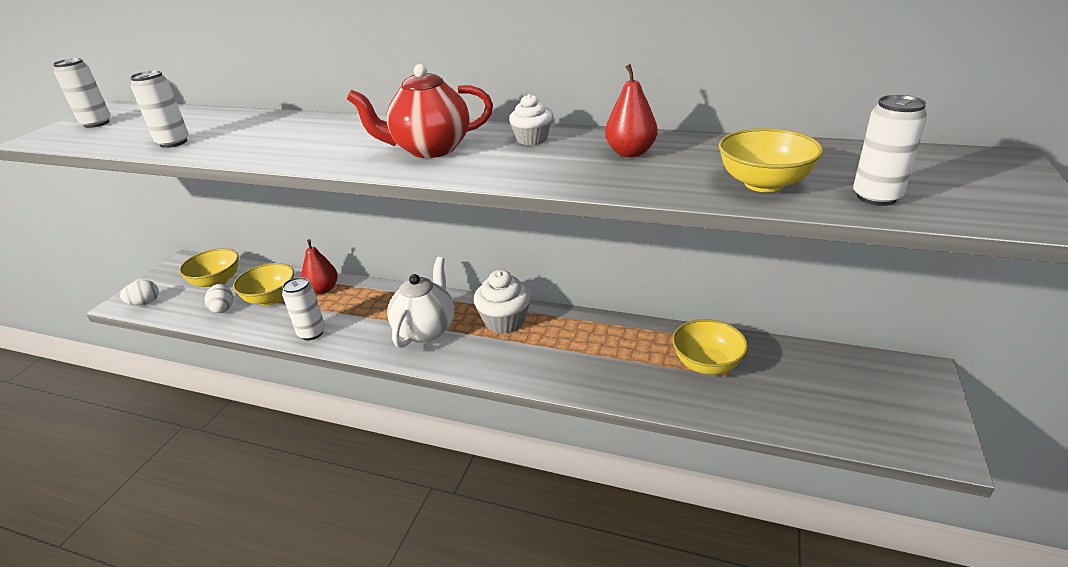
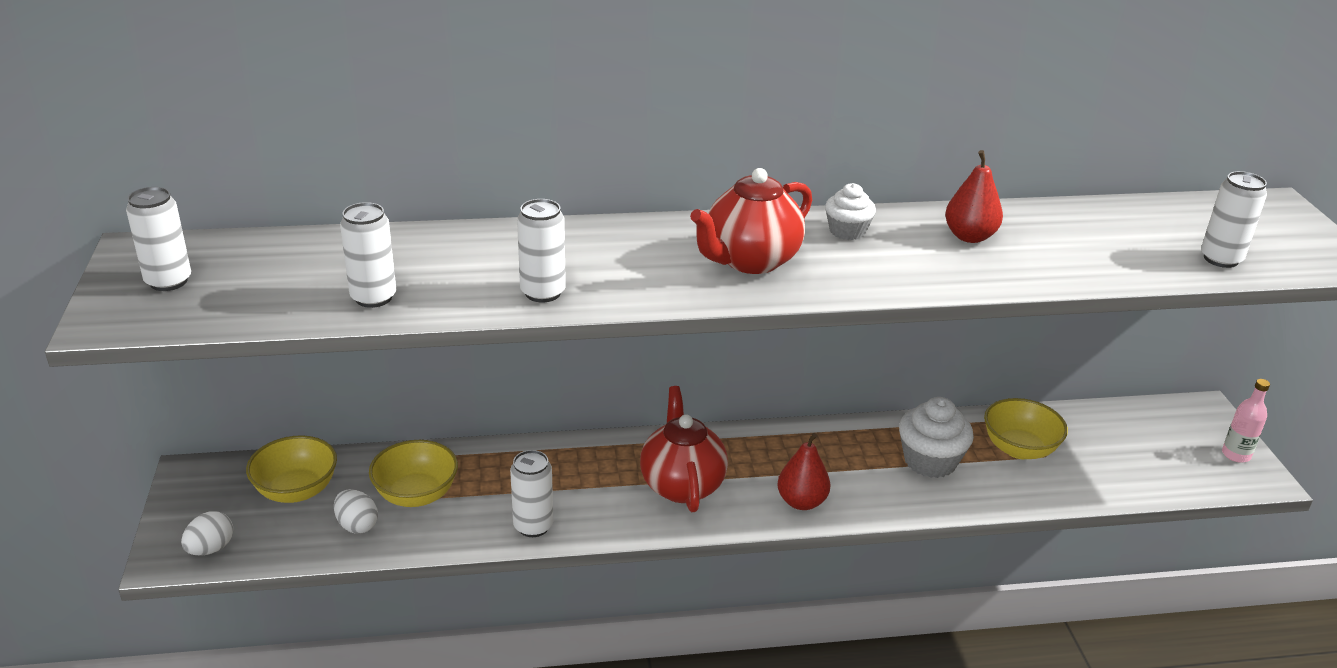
camera: 30 degrees left, 0 degrees up
red pear [301,239,338,294] -> red pear moved to [777,433,831,510]
white teapot [387,257,455,348] -> red teapot [640,386,728,512]
white cupcake [474,270,531,334] -> white cupcake moved to [899,397,974,478]
yellow bowl [719,128,823,192] -> none
none -> white can [517,199,566,302]
none -> pink bottle [1222,379,1270,463]

